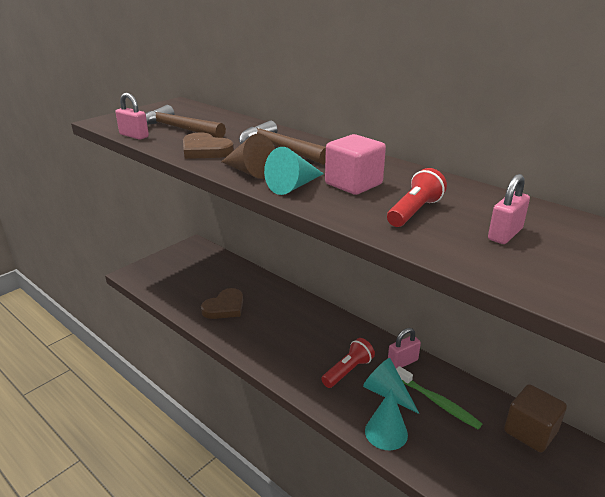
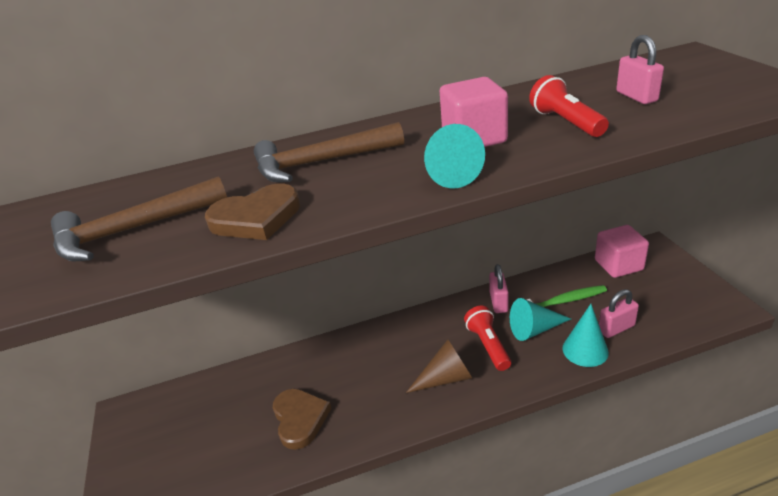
camera: 55 degrees left, 5 degrees up
pink padlock [116,93,149,140] -> pink padlock moved to [599,289,639,338]
brown cone [221,134,275,179] -> brown cone moved to [406,340,472,393]
brown cube [504,384,567,452] -> pink cube [595,225,649,278]

